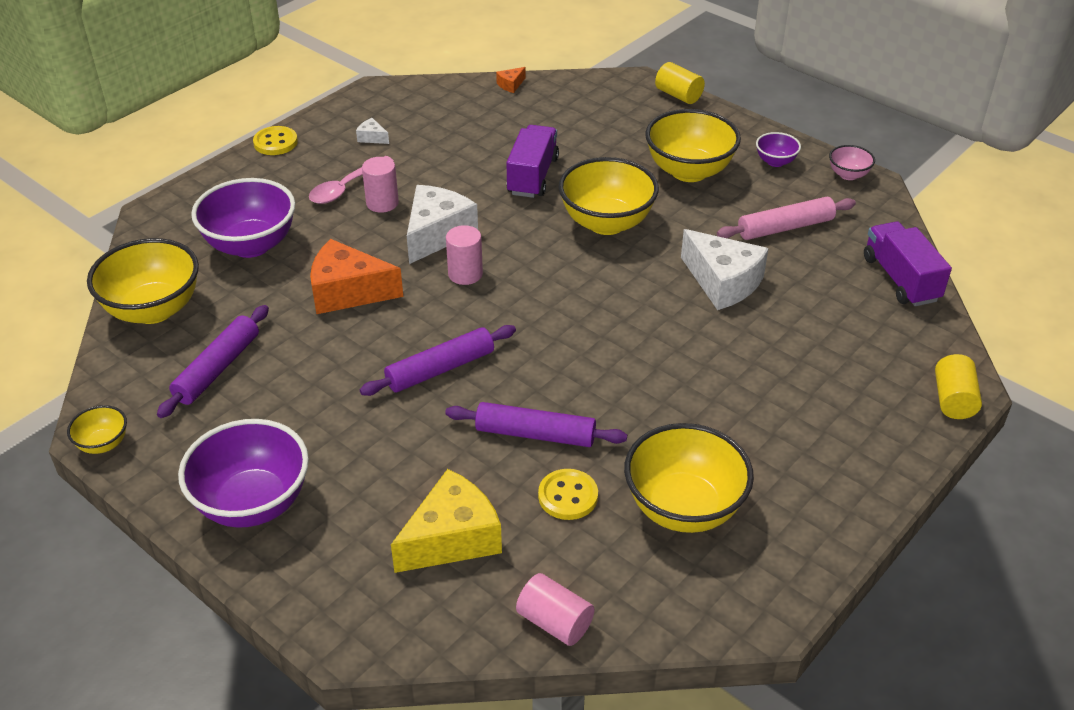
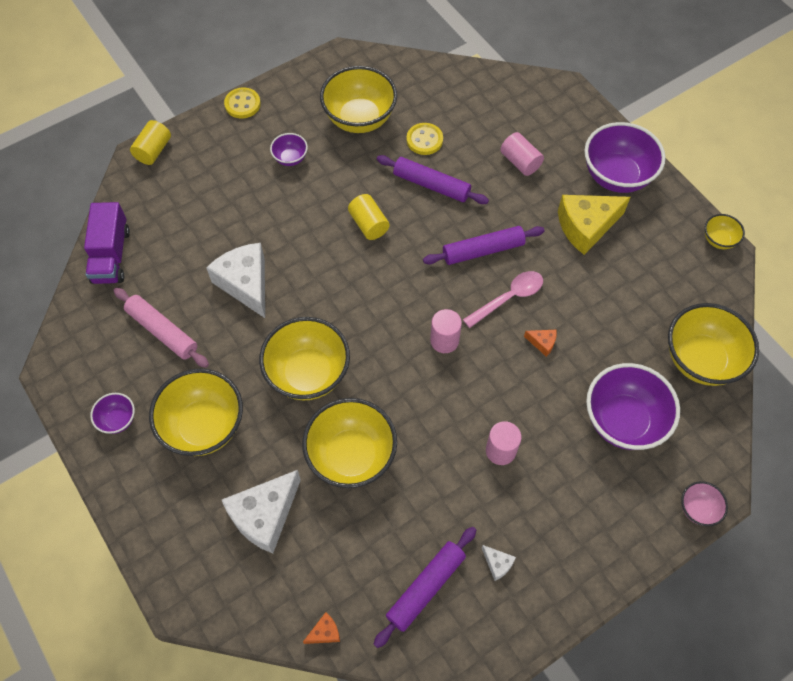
camera: 165 degrees left, 20 degrees up
purple rolling pin [157,305,269,418] -> purple rolling pin moved to [374,527,476,648]
yellow button [253,126,298,155] -> yellow button moved to [224,87,261,119]
pink spoon [309,156,394,204] -> pink spoon moved to [463,271,543,328]
orange cheese [310,239,403,314] -> orange cheese [524,330,557,357], size x0.43
yellow cheese [391,469,502,573] -> yellow cheese moved to [558,195,631,255]
white cheese [407,185,478,264] -> white cheese moved to [222,470,301,553]
purple truck [506,125,559,198] -> yellow bowl [302,398,397,488]
pink cylinder [516,573,594,646] -> pink cylinder moved to [500,132,544,176]
yellow cylinder [655,62,705,104] -> yellow cylinder moved to [348,194,390,240]
pink rolling pin [717,197,856,240] -> pink rolling pin turned 45 degrees clockwise [113,288,209,368]
pink bowl [829,145,875,180] -> pink bowl moved to [681,481,728,526]
none -> purple bowl [270,133,308,166]

